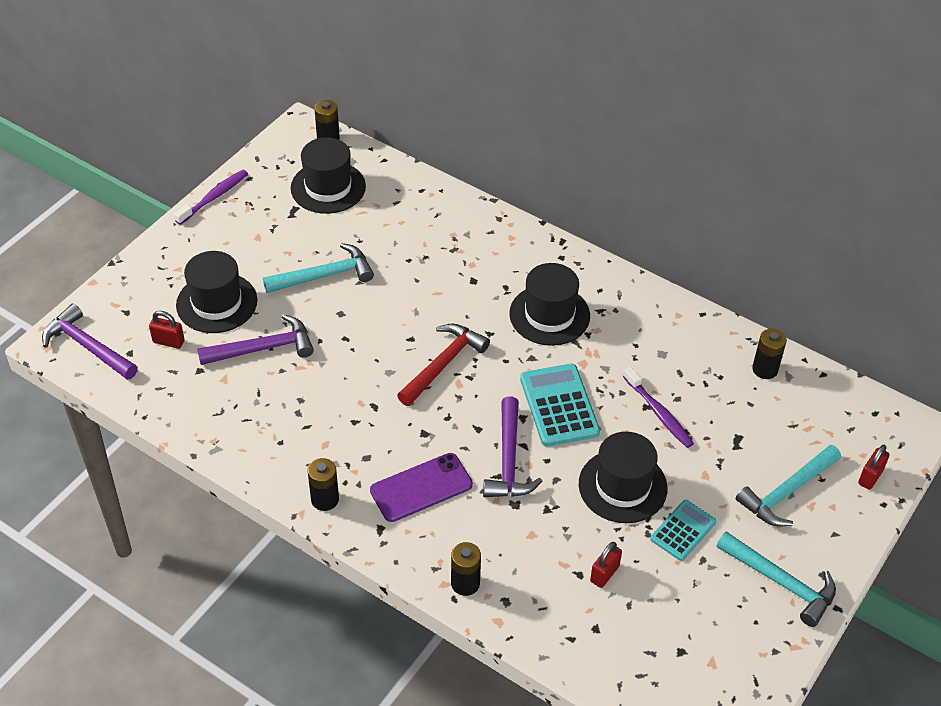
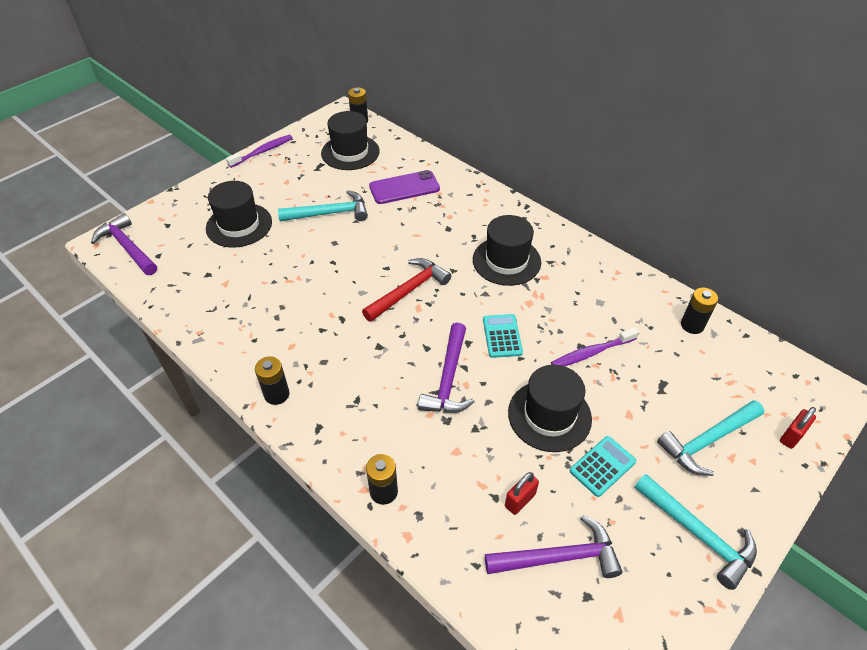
camera: 10 degrees right, 0 degrees up
red padlock [149,311,185,349] -> none
purple hammer [197,314,314,365] -> purple hammer moved to [485,515,623,578]
purple phone [370,453,473,522] -> purple phone moved to [369,170,440,204]
turquoise calculator [520,364,600,447] -> turquoise calculator [483,314,523,358], size x0.63
purple toothbrush [623,366,694,448] -> purple toothbrush turned 90 degrees clockwise [551,327,639,366]

